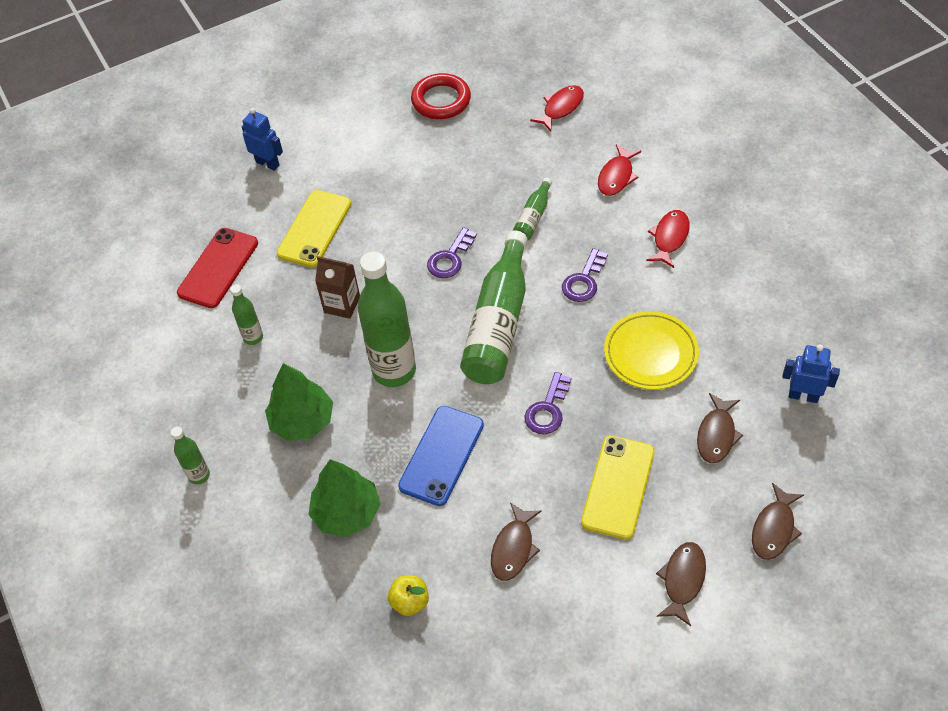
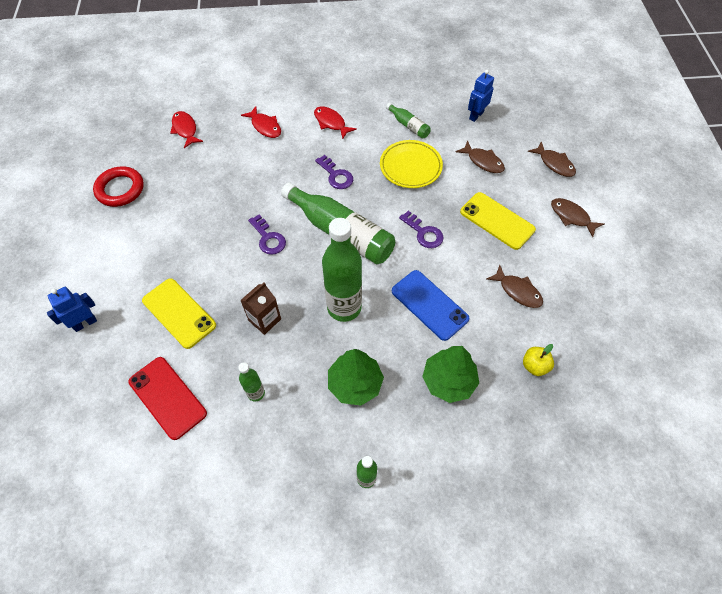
camera: 70 degrees left, 5 degrees up
green bottle [513,177,552,241] -> green bottle moved to [386,103,431,139]

